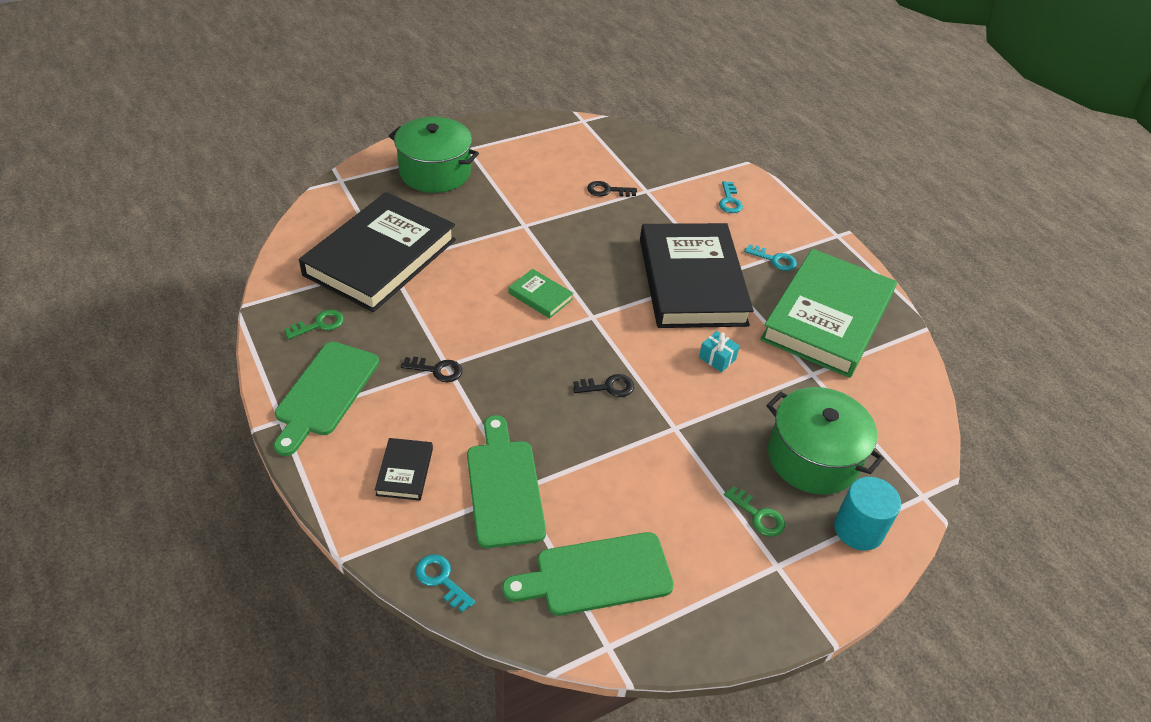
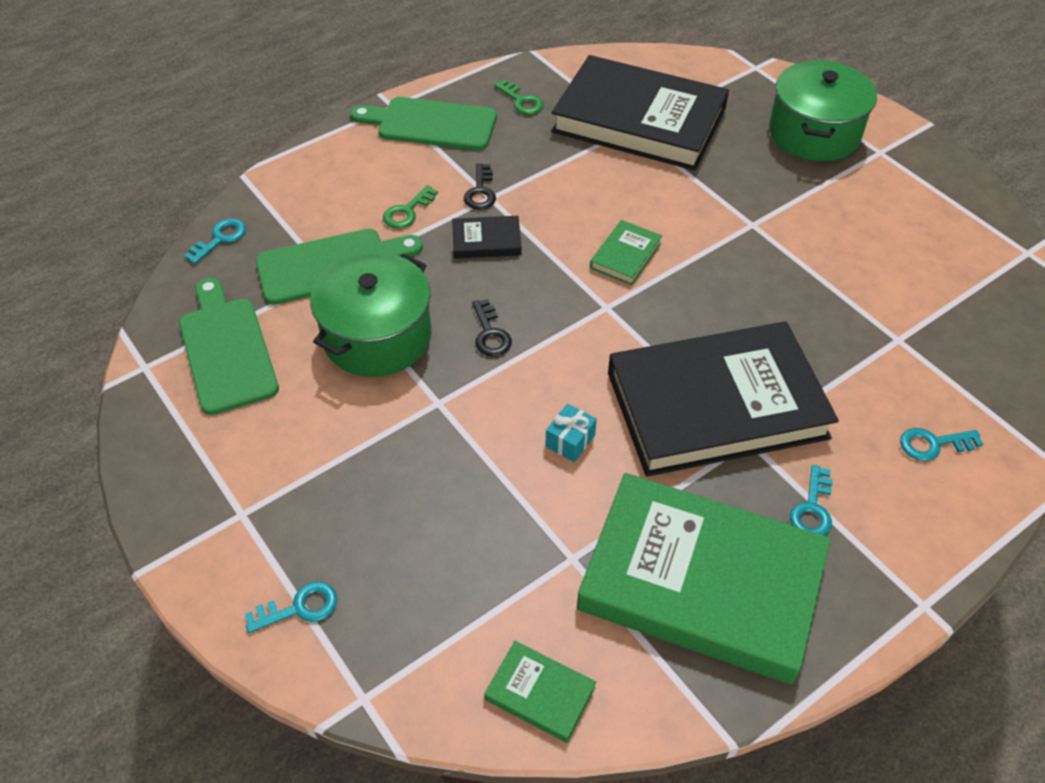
camera: 85 degrees right, 5 degrees up
black book [375,438,433,500] -> black book moved to [452,216,522,259]
black key [587,181,637,197] -> none
green key [724,486,785,537] -> green key moved to [383,185,438,229]
green pot [766,387,884,495] -> green pot moved to [310,252,431,377]
turquoise cylinder [834,477,901,551] -> turquoise key [245,581,337,633]
none -> green book [484,641,596,743]

